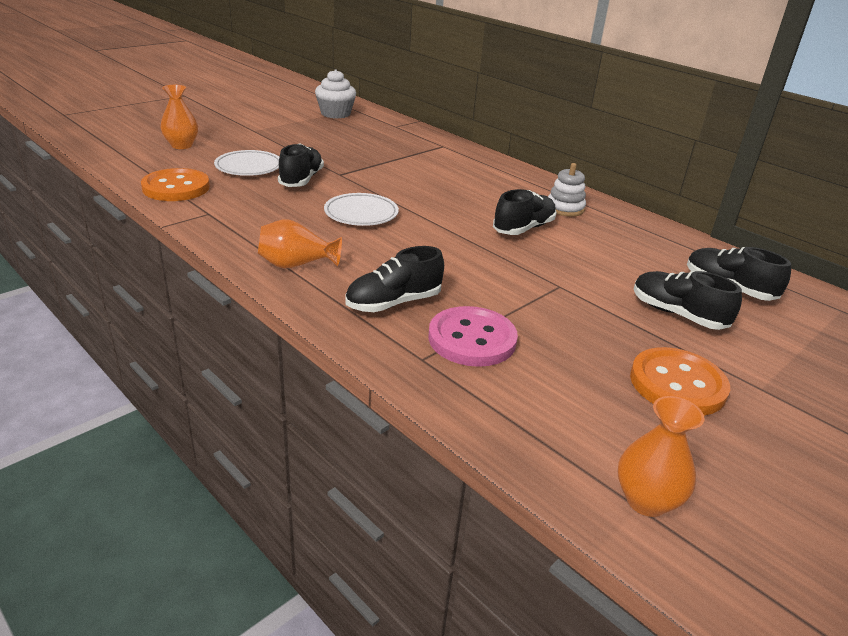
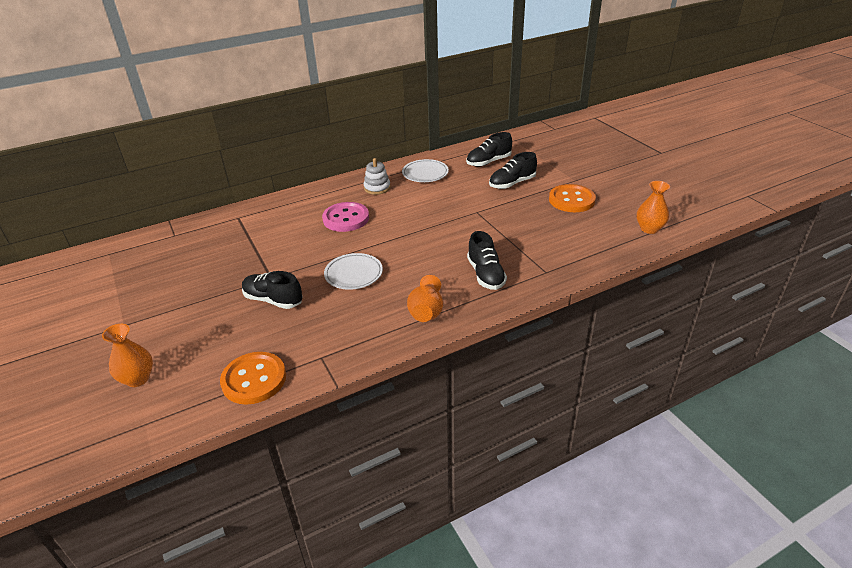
camera: 70 degrees left, 5 degrees up
white plate [214,150,279,176] -> white plate moved to [402,159,449,182]
white cupcake [315,69,356,119] -> none
pink button [428,306,518,367] -> pink button moved to [322,202,369,232]
black shoe [493,189,557,235] -> none

